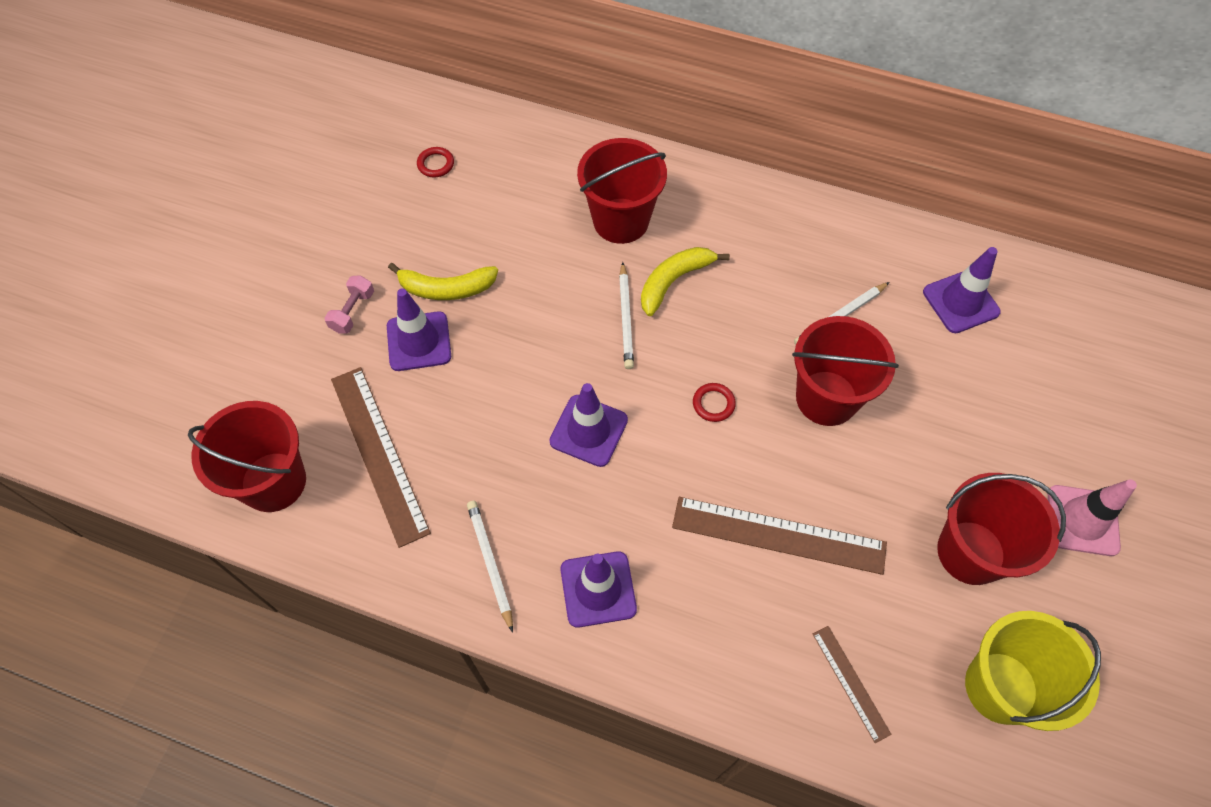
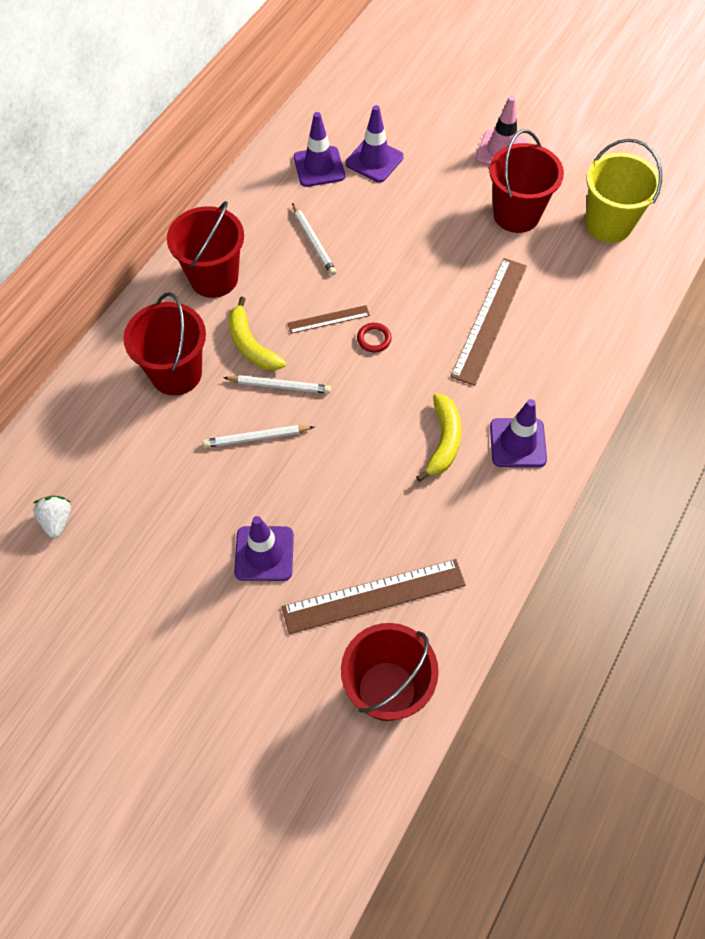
camera: 80 degrees left, 0 degrees up
pink dumbbell [325,275,374,334] -> none
yellow banana [388,263,498,300] -> yellow banana moved to [416,394,461,482]
red ring [417,147,454,177] -> white strawberry [33,496,71,538]
white pencil [467,501,513,633] -> white pencil moved to [203,425,314,448]
purple traffic cone [549,383,628,467] -> purple traffic cone moved to [346,105,404,182]
red bucket [792,316,899,426] -> red bucket moved to [167,201,244,298]
brown ruler [813,626,892,743] -> brown ruler moved to [287,305,370,334]

